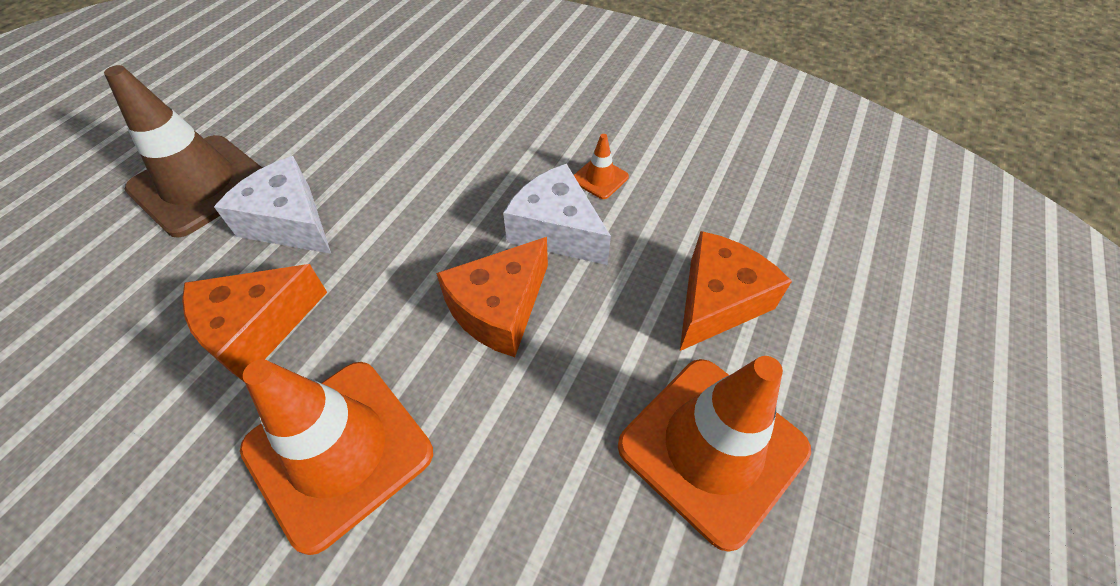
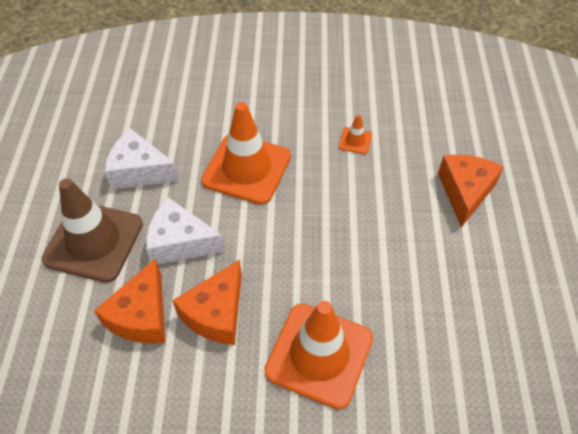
camera: 25 degrees left, 0 degrees up
orange cheese [436,237,548,357] -> orange cheese moved to [94,258,165,344]
white cheese [503,164,611,265] -> white cheese moved to [105,128,179,189]
orange traffic cone [618,356,811,552] -> orange traffic cone moved to [201,102,291,205]

